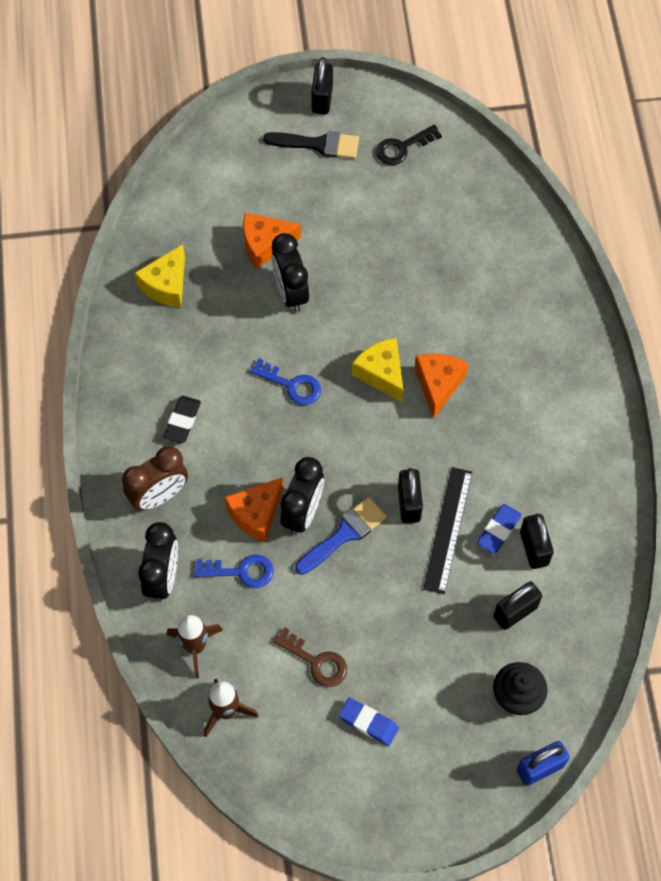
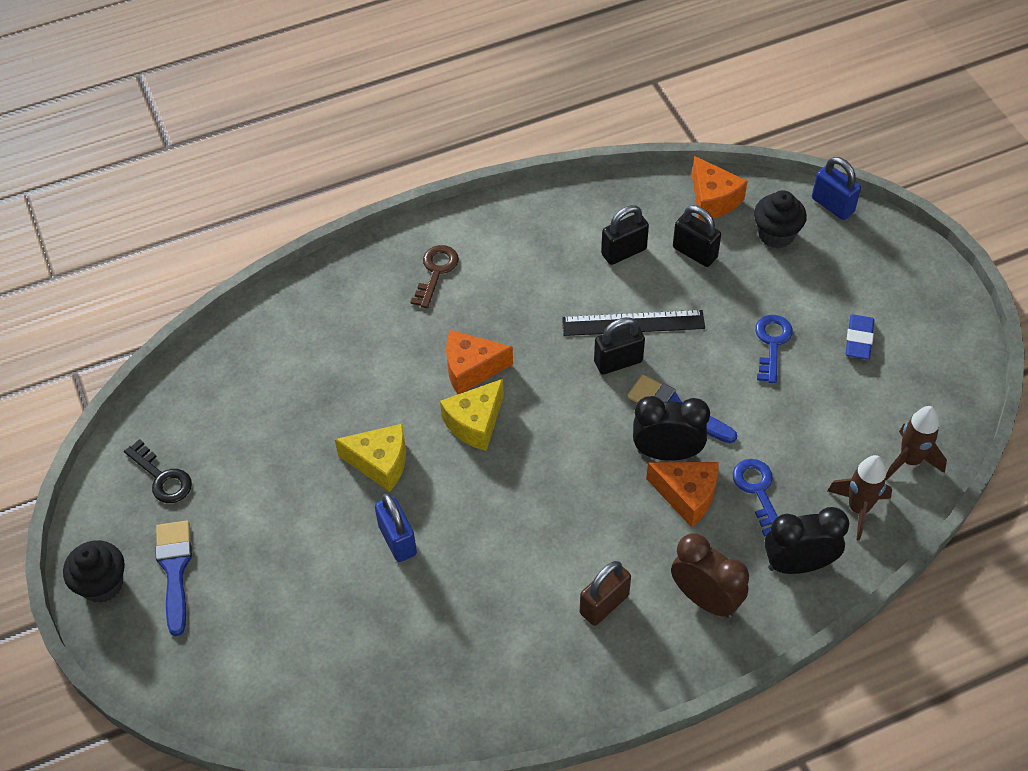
camera: 105 degrees left, 10 degrees down
yellow cheese [134,244,185,307] -> yellow cheese moved to [335,424,406,492]
black eraser [163,396,201,444] -> brown padlock [580,561,631,626]
orange cheese [243,213,301,269] -> orange cheese moved to [692,156,748,220]
blue key [250,358,321,405] -> blue key moved to [755,315,793,383]
black brush [263,131,359,159] -> blue brush [156,520,192,636]
black clock [272,233,309,313] -> blue padlock [375,494,417,562]
brown key [274,627,347,687] -> brown key moved to [410,245,459,308]
black padlock [311,57,333,114] -> black cupcake [63,540,125,603]
blue eraser [477,504,522,554] -> none

